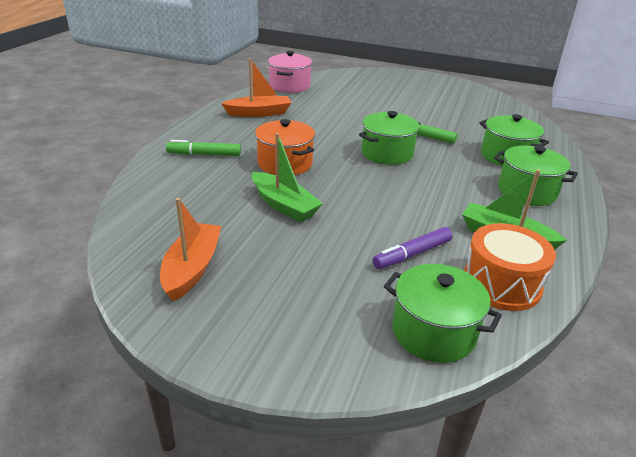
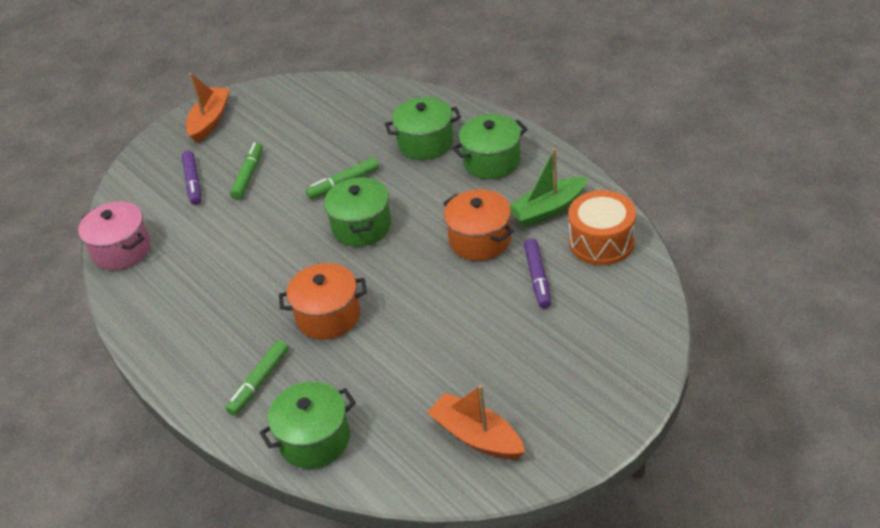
camera: 55 degrees left, 10 degrees up
orange boat [221,58,291,117] -> orange boat moved to [186,73,230,143]
green boat [252,133,323,222] -> none
green pot [384,264,502,363] -> green pot moved to [259,382,356,469]
none -> purple marker [182,151,201,205]
none -> green marker [230,142,263,200]
none -> orange pot [443,189,514,261]

